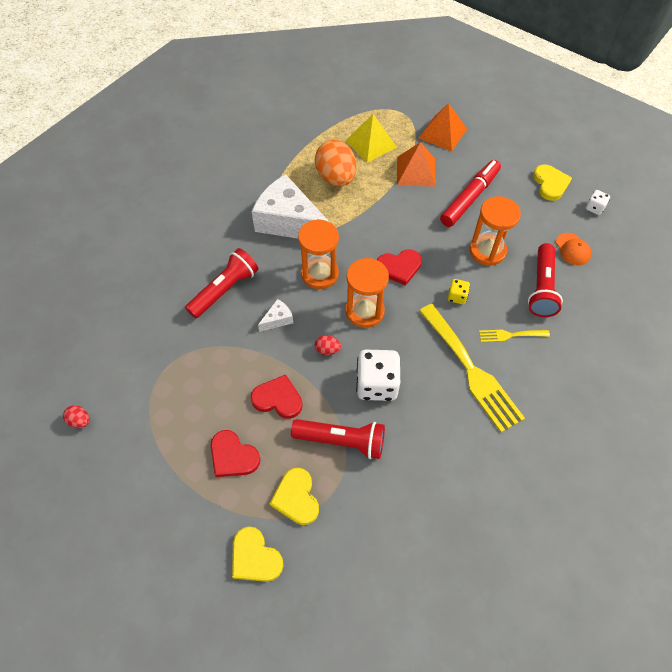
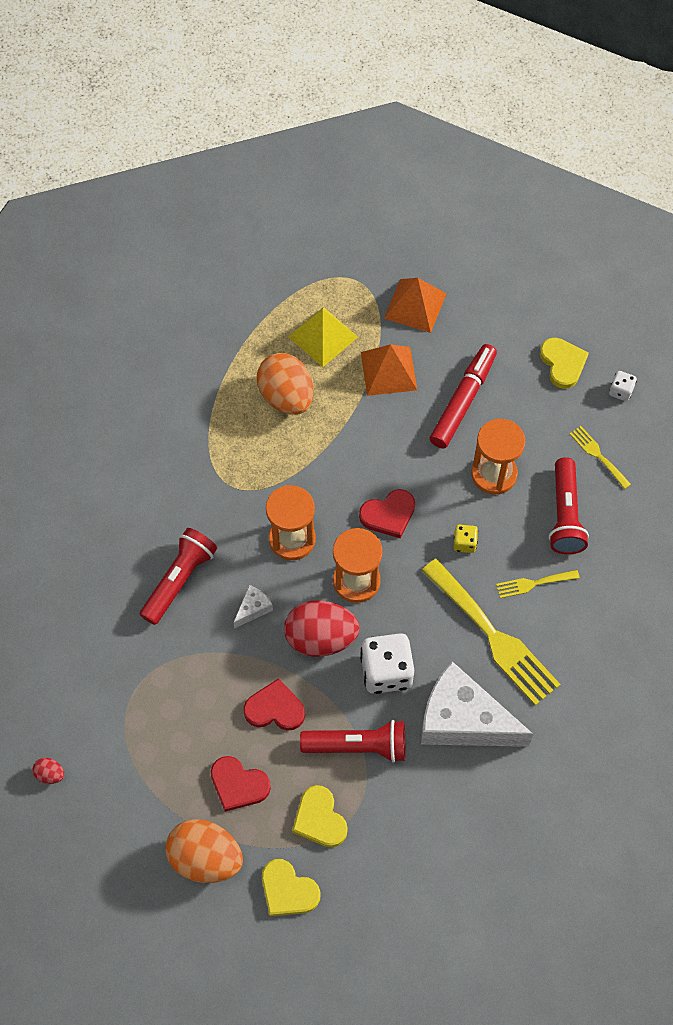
camera: 10 degrees left, 5 degrees up
white cheese [251,174,329,239] -> white cheese moved to [421,661,534,747]
red egg [315,335,341,355] -> red egg [284,600,360,657], size x2.33
orange cap [556,233,591,266] -> yellow fork [570,426,631,489]
none -> orange egg [166,819,243,883]

